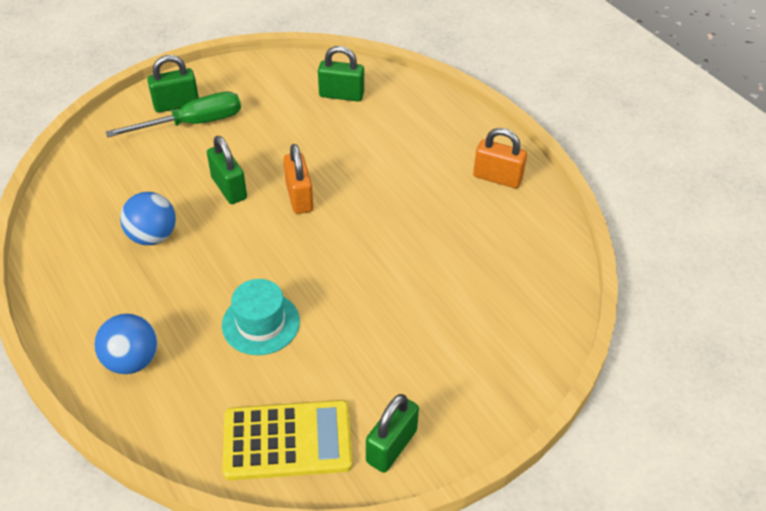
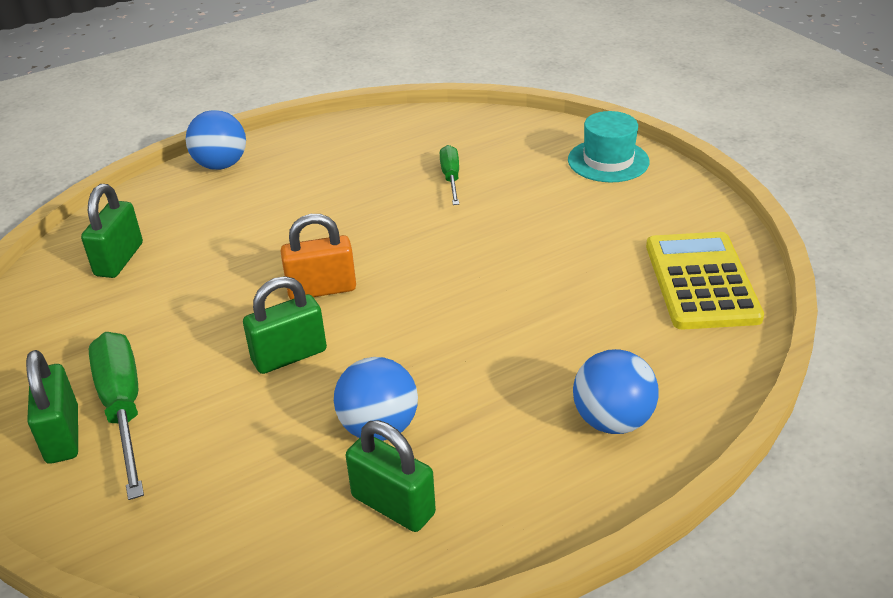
camera: 85 degrees left, 10 degrees down
turquoise hat [222,279,300,355] -> turquoise hat moved to [568,111,649,182]
green padlock [366,394,419,473] -> green padlock moved to [346,420,436,532]
orange padlock [473,128,527,188] -> none
none -> blue ball [186,110,246,170]
none -> green screwdriver [440,145,459,205]

